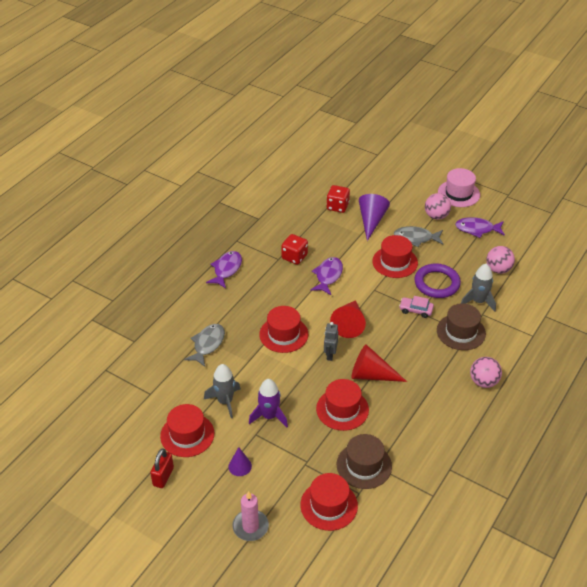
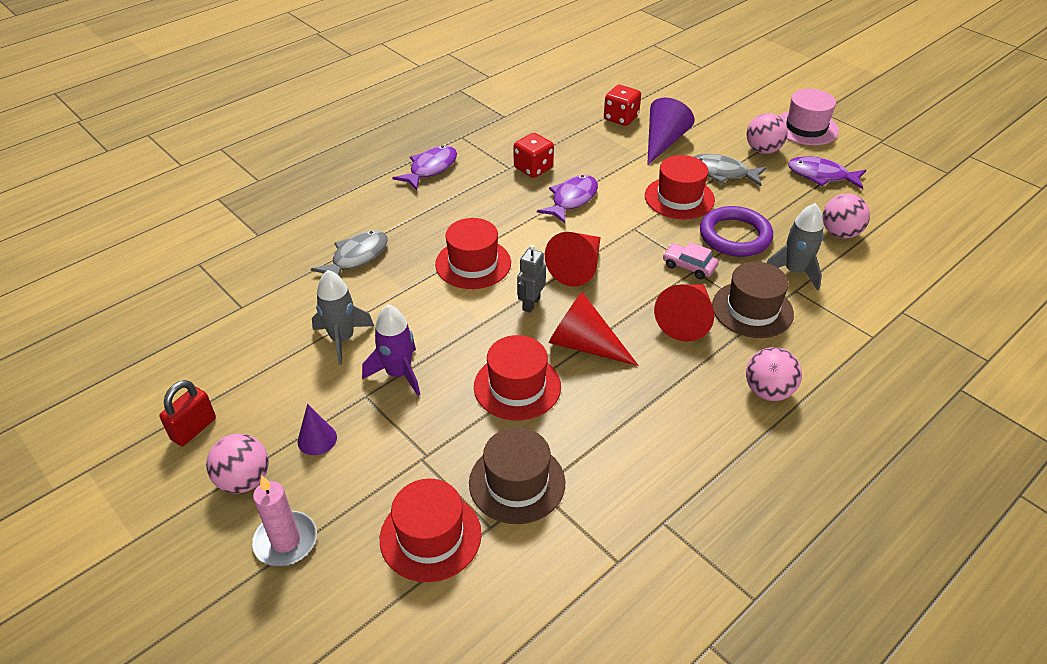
camera: 15 degrees right, 0 degrees up
red hat [160,404,214,457] -> none
none -> pink ball [206,434,269,494]
none -> red cone [654,284,714,342]

